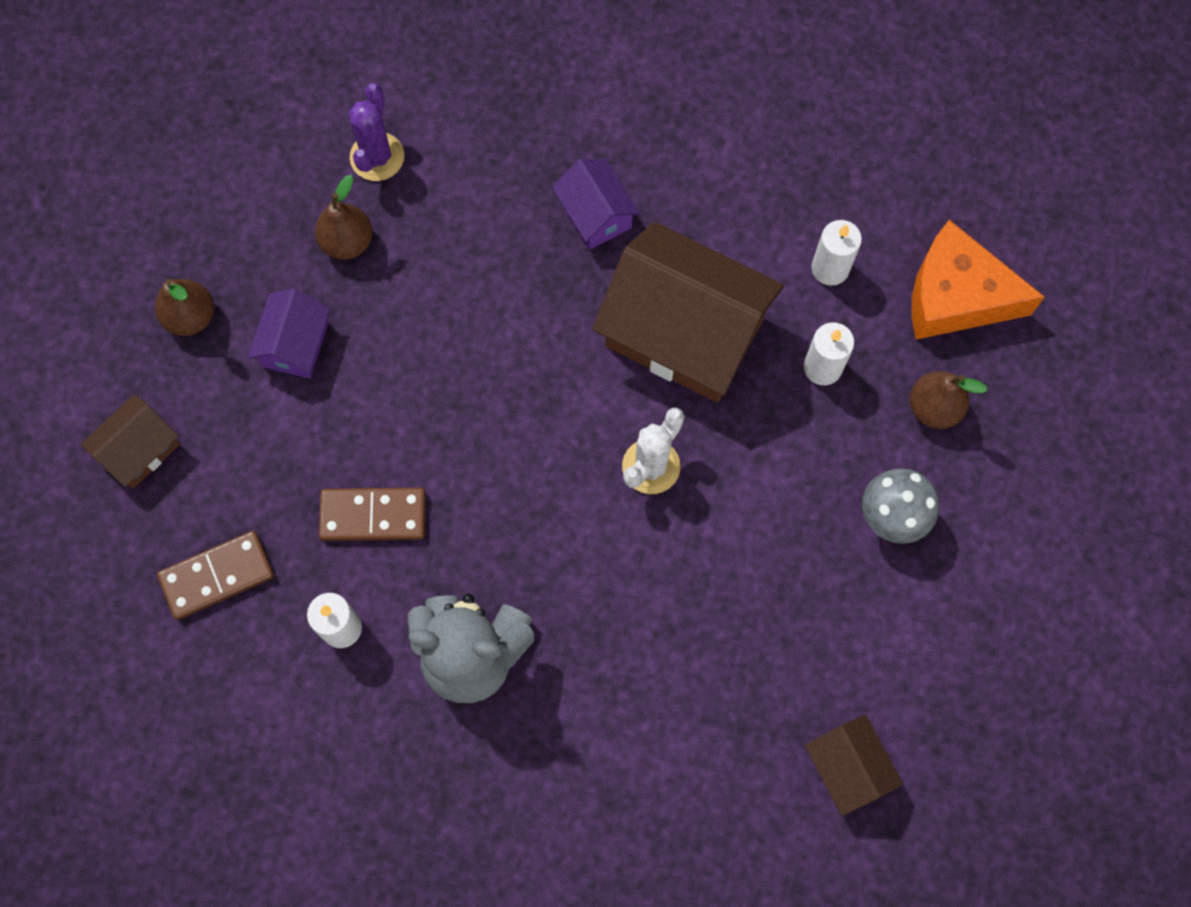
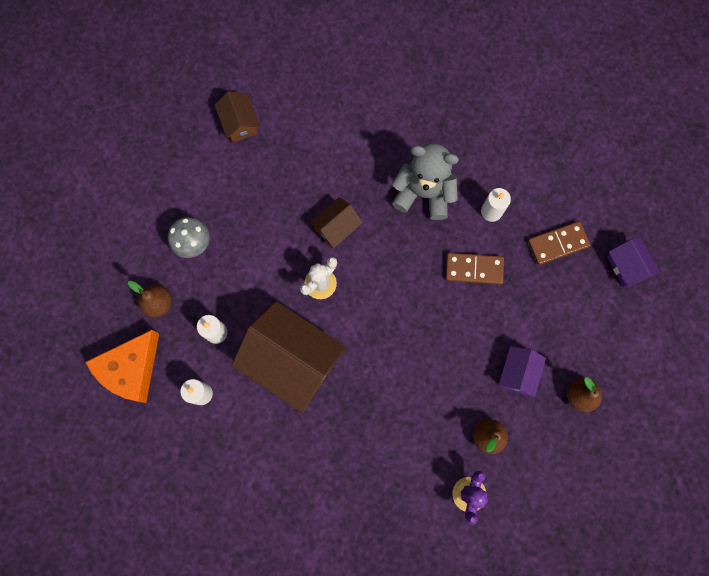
camera: 175 degrees left, 5 degrees up
brown house [81,394,180,489] -> brown house moved to [310,197,363,249]
purple house [552,159,640,249] -> purple house moved to [607,237,660,287]
orange cheese [912,220,1044,339] -> orange cheese turned 105 degrees clockwise [85,330,159,403]

